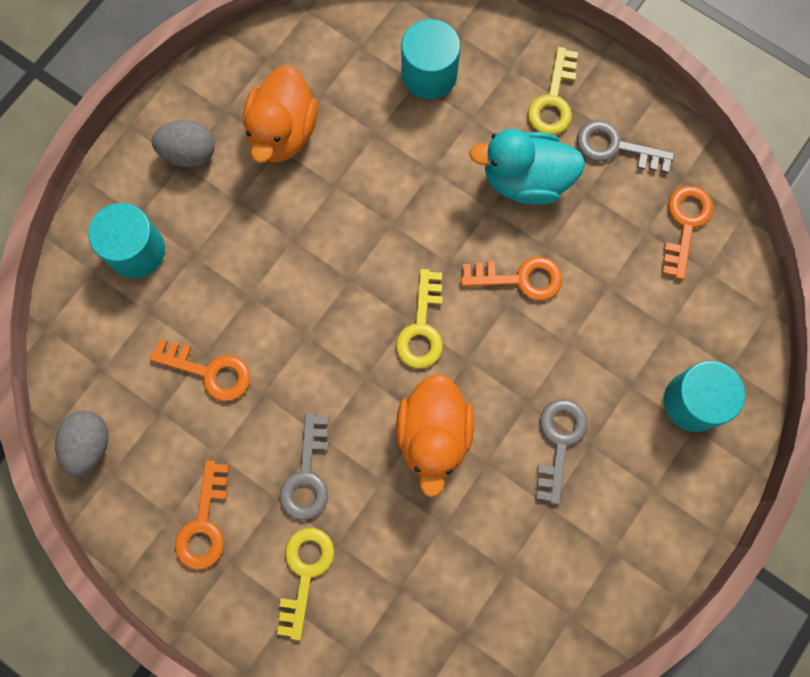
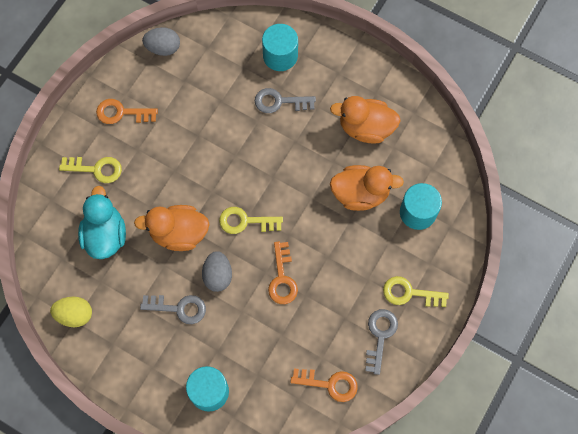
camera: 85 degrees right, 5 degrees down
orange key [150,339,250,402] -> none
grey egg [152,120,215,168] -> grey egg moved to [202,251,232,292]
grey key [280,413,328,520] -> grey key moved to [255,88,316,113]
turquoise duck [469,129,585,205] -> turquoise duck moved to [78,186,126,259]
none -> yellow egg [50,297,92,327]
none -> orange duck [330,165,404,211]

